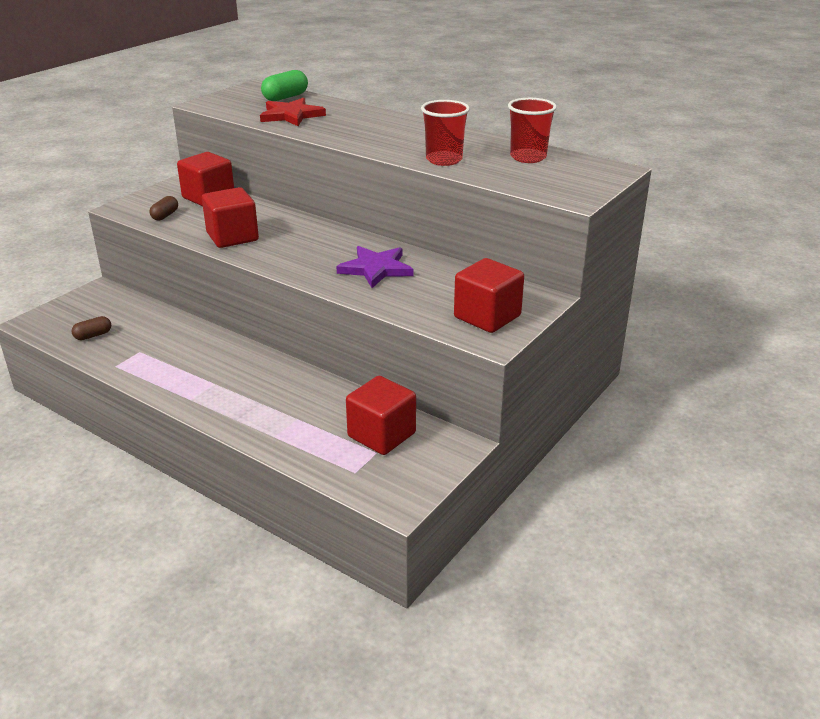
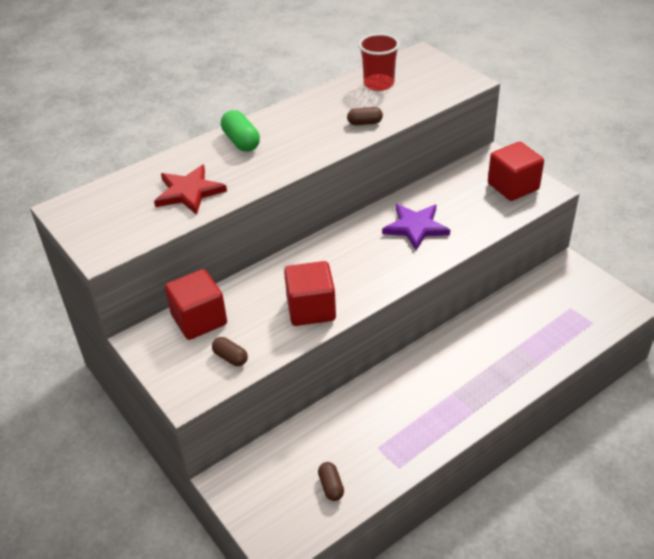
camera: 70 degrees left, 10 degrees up
green capsule [261,70,308,101] -> green capsule moved to [221,110,260,152]
red cube [346,376,416,455] -> none
red cup [421,100,470,166] -> brown capsule [347,107,383,125]

